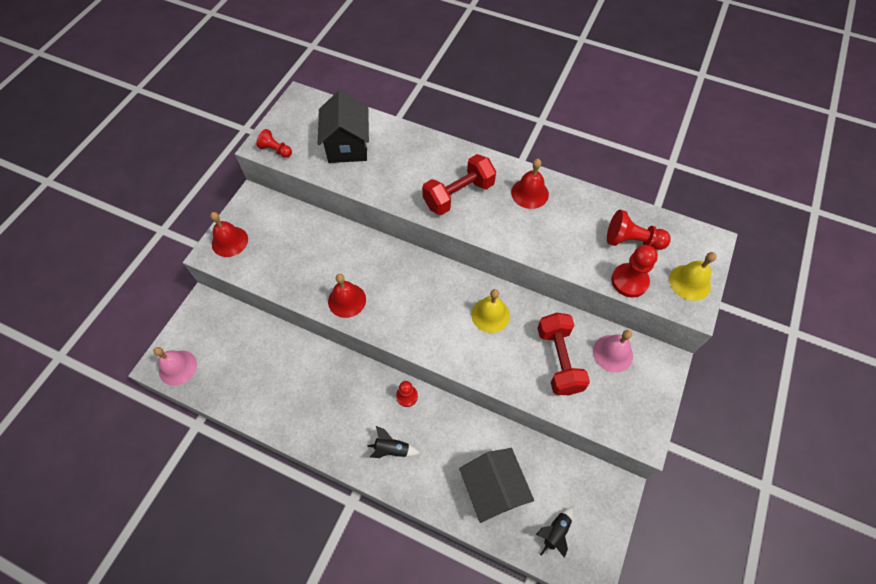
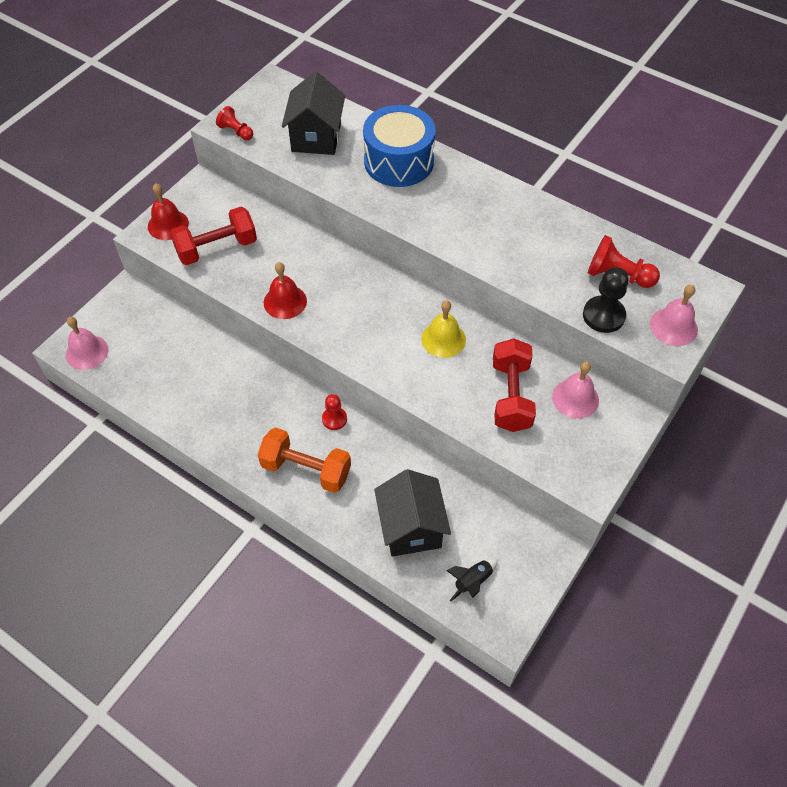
camera: 10 degrees right, 5 degrees down
black rocket [367,426,420,458] -> orange dumbbell [258,427,351,493]
red dumbbell [422,154,496,215] -> red dumbbell moved to [170,207,257,265]
red bell [511,159,549,209] -> none
red pawn [611,245,658,298] -> black pawn [583,267,629,333]
yellow bell [669,252,717,301] -> pink bell [650,285,698,346]
none -> blue drum [363,105,436,187]

